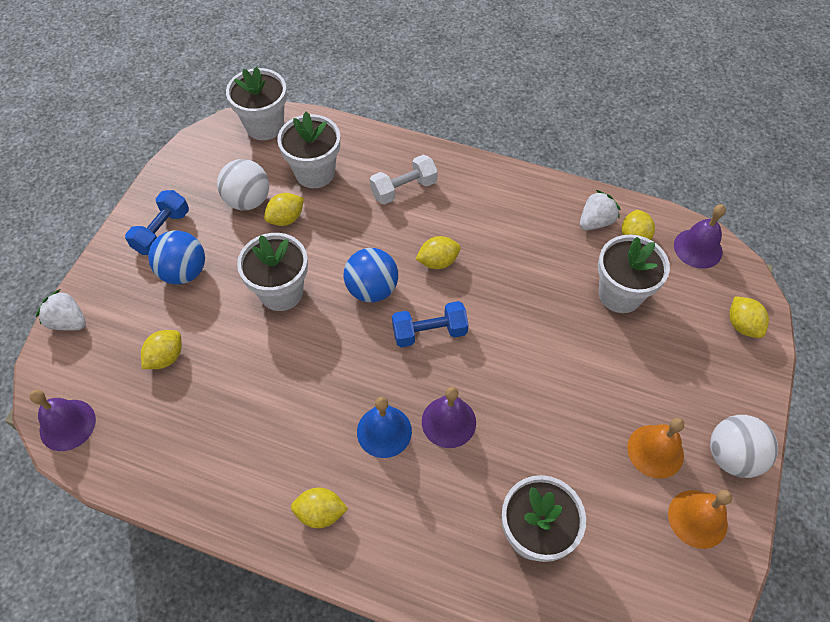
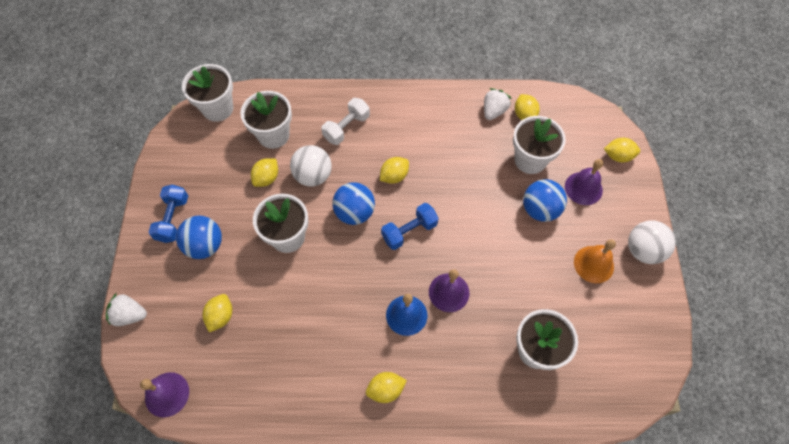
camera: 20 degrees left, 5 degrees up
white ball [217,159,269,210] -> white ball moved to [290,145,332,187]
orange bell [668,490,732,549] -> none
purple bell [674,204,726,269] -> purple bell moved to [565,159,603,205]
yellow lemon [729,296,769,338] -> yellow lemon turned 45 degrees counterclockwise [604,138,640,163]
none -> blue ball [523,179,567,222]

